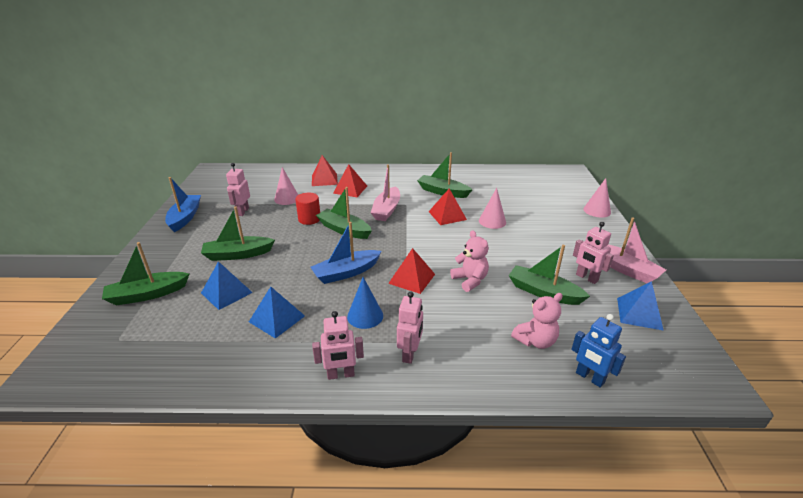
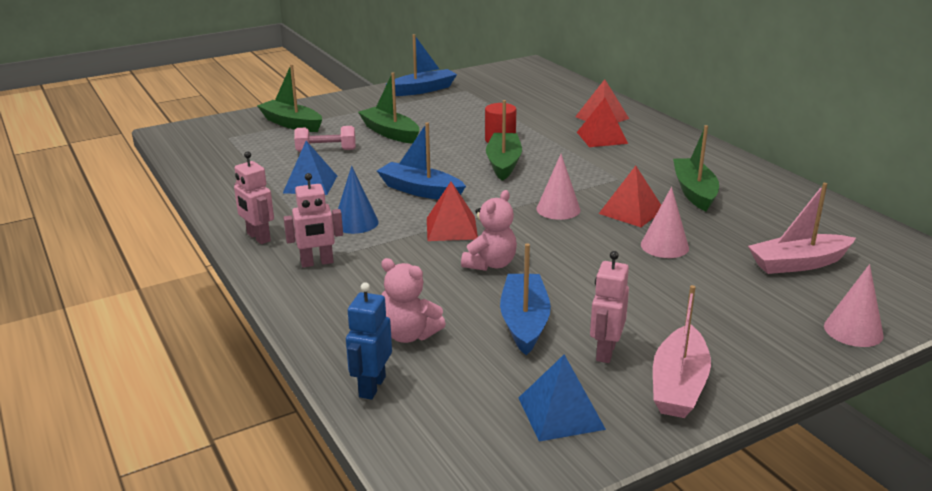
camera: 60 degrees right, 5 degrees down
blue pyramid [201,261,253,310] -> pink dumbbell [294,126,356,152]
pink robot [226,163,250,216] -> none
pink cone [274,167,298,205] -> pink cone moved to [536,154,580,220]
pink boat [371,164,400,221] -> pink boat moved to [748,183,856,274]
green boat [509,245,590,305] -> blue boat [500,243,551,355]

